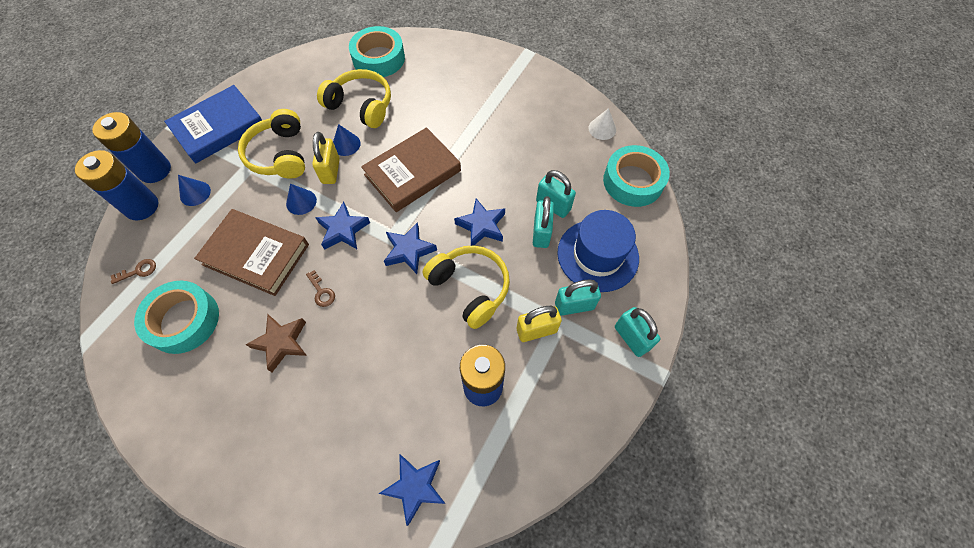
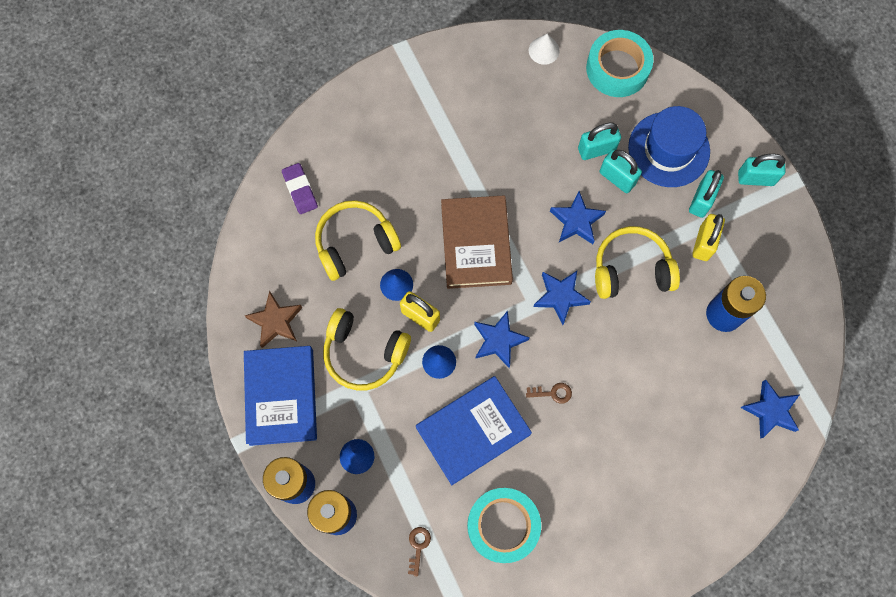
camera: 55 degrees left, 10 degrees up
brown book [194,209,309,296] -> blue book [416,376,532,485]
brown star [246,314,307,372] -> brown star moved to [245,291,302,348]
turquoise tape [349,26,405,77] -> purple eraser [282,163,318,214]

